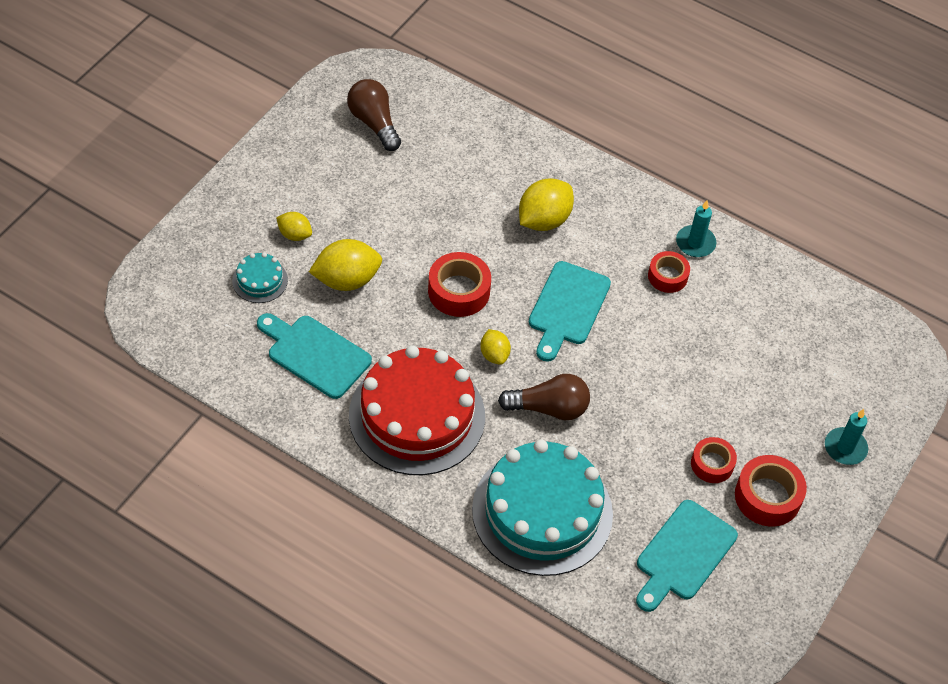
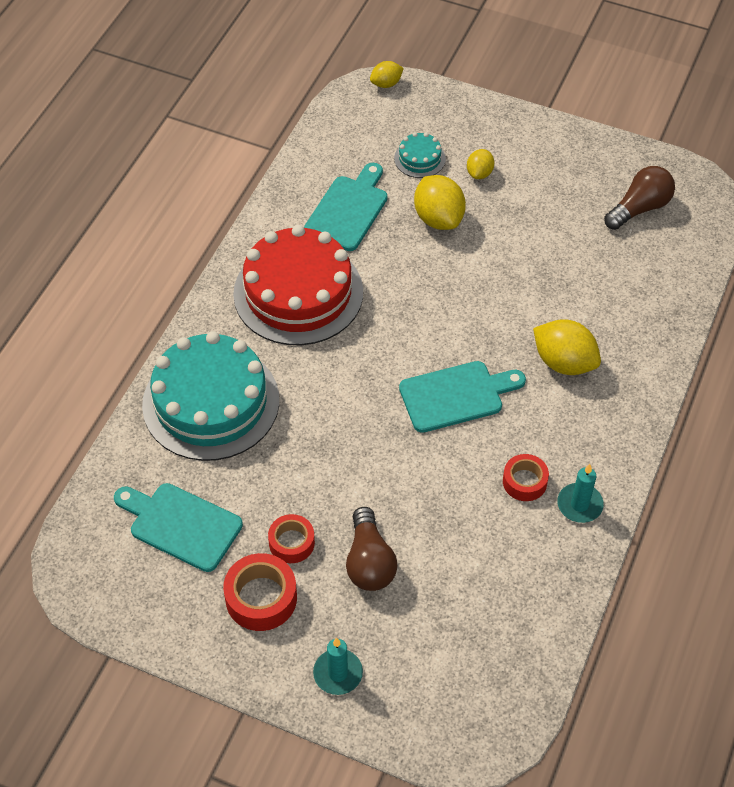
camera: 85 degrees right, 0 degrees up
red tape [428,252,491,317] -> none
yellow lemon [480,329,511,365] -> yellow lemon moved to [370,61,404,88]
brown light bulb [498,374,590,421] -> brown light bulb moved to [346,507,398,591]
turquoise cutting board [529,261,611,362] -> turquoise cutting board turned 150 degrees clockwise [399,361,526,433]

